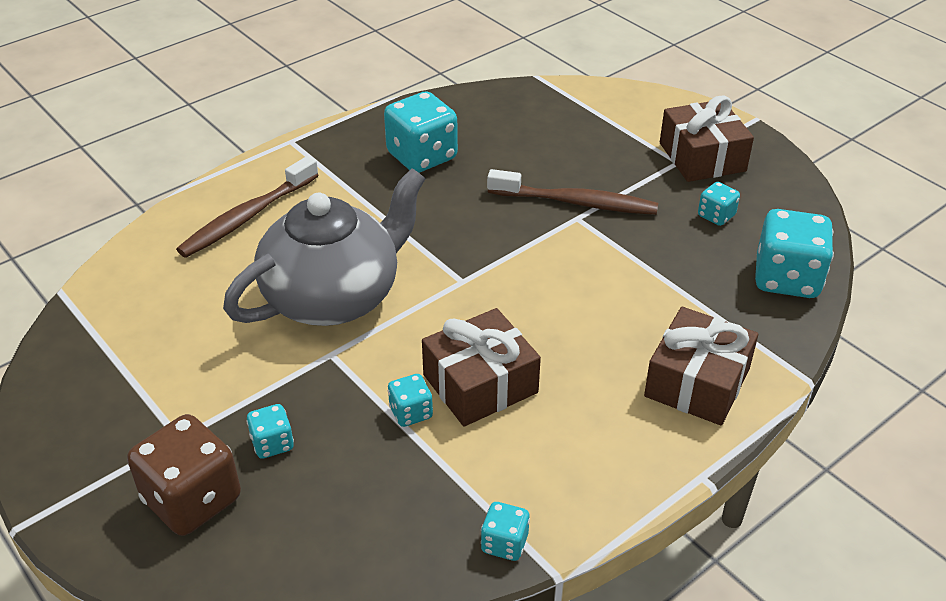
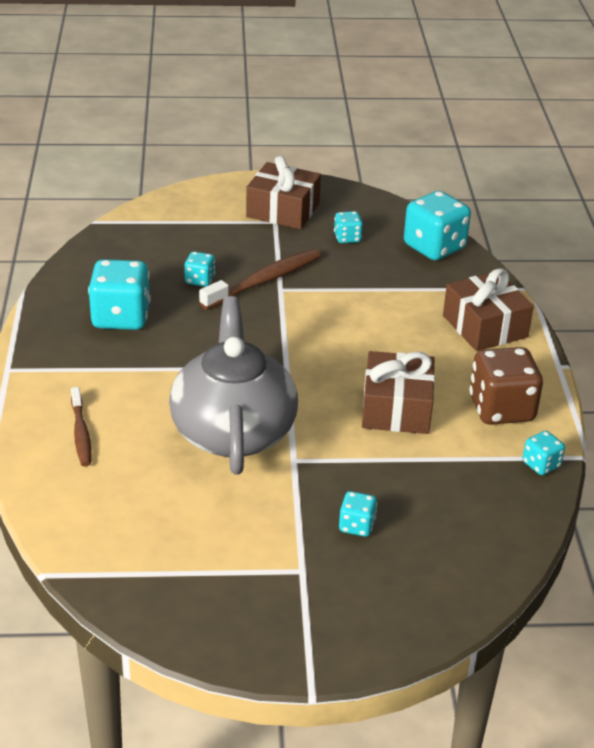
camera: 55 degrees left, 5 degrees down
brown dice [127,414,241,536] -> brown dice moved to [469,347,543,425]
brown toothbrush [176,156,319,258] -> brown toothbrush [71,387,91,466], size x0.62
turquoise dice [388,374,433,427] -> turquoise dice moved to [184,251,215,287]

